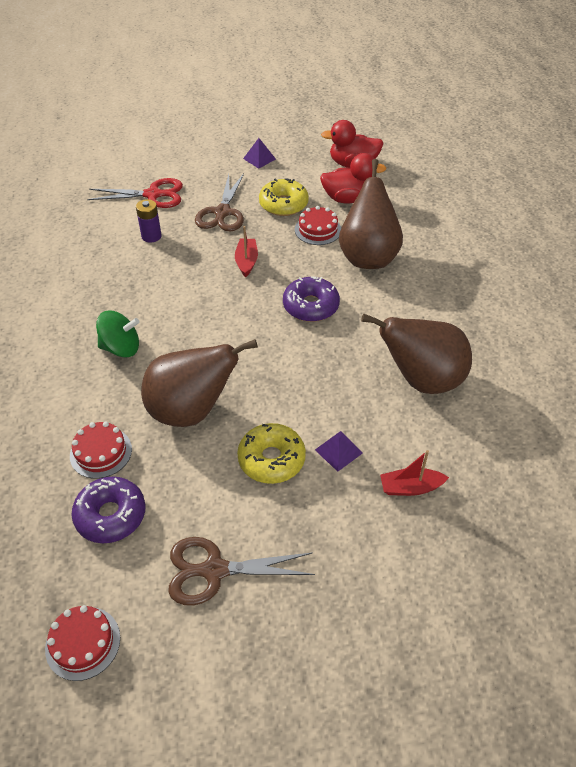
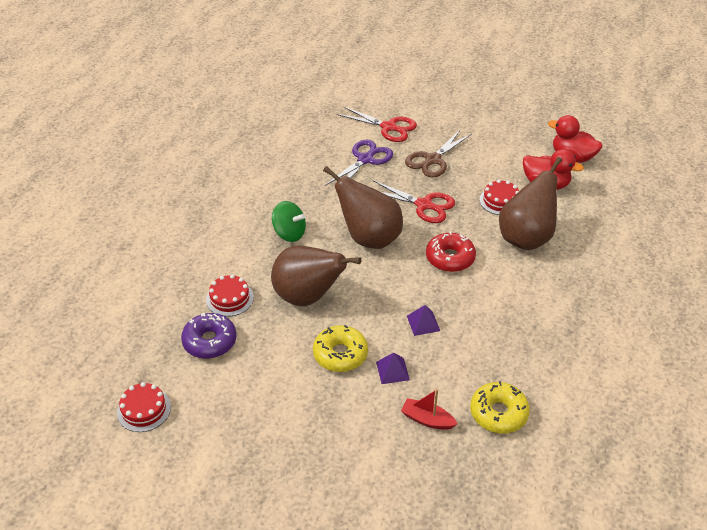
camera: 30 degrees right, 5 degrees down
purple battery [136,199,162,243] -> purple scissors [325,140,393,186]
brown scissors [168,537,315,605] -> none
red boat [235,226,258,277] -> red scissors [373,180,455,223]
purple pyramid [243,138,276,169] -> purple pyramid moved to [407,305,440,336]
yellow donut [259,178,309,216] -> yellow donut moved to [470,381,530,434]
purple donut [283,276,340,322] -> red donut [426,231,476,272]
brown pear [361,314,472,394] -> brown pear moved to [323,166,403,249]

